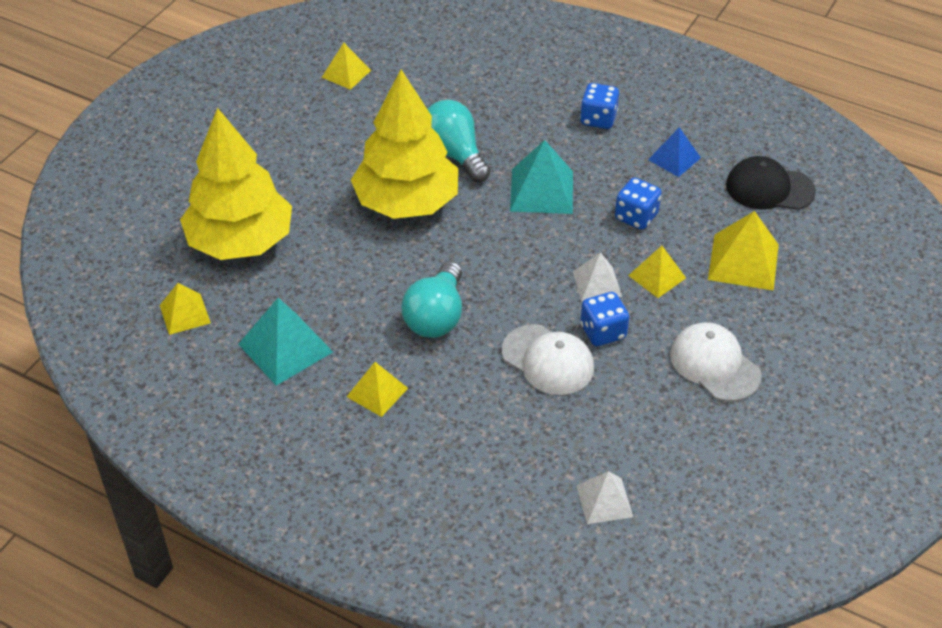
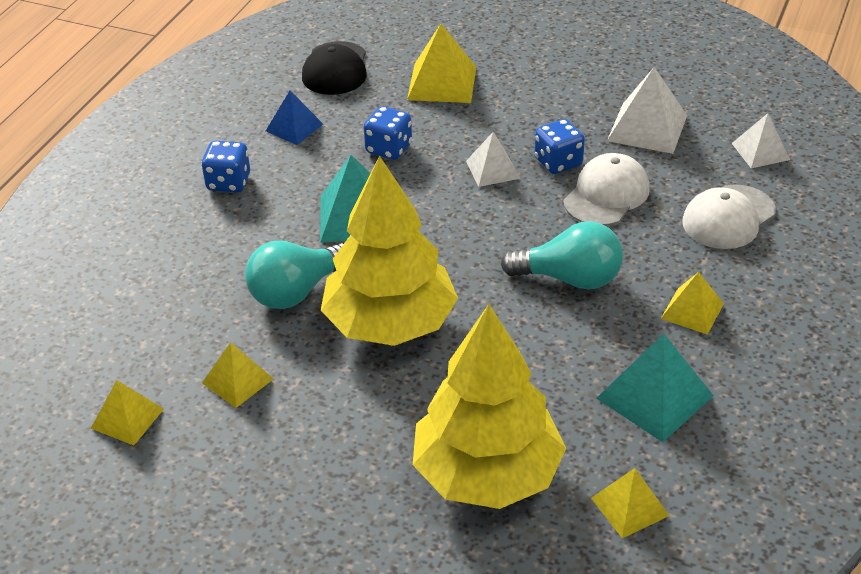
camera: 95 degrees left, 5 degrees down
yellow pyramid [628,246,686,298] -> yellow pyramid moved to [202,342,274,408]
white cap [670,322,762,402] -> white cap moved to [682,184,776,249]
none -> white pyramid [607,67,687,154]

